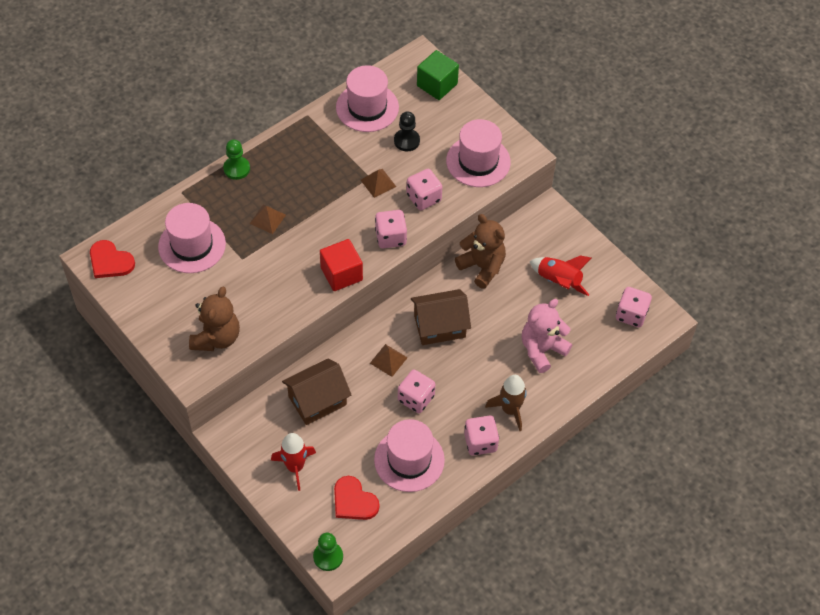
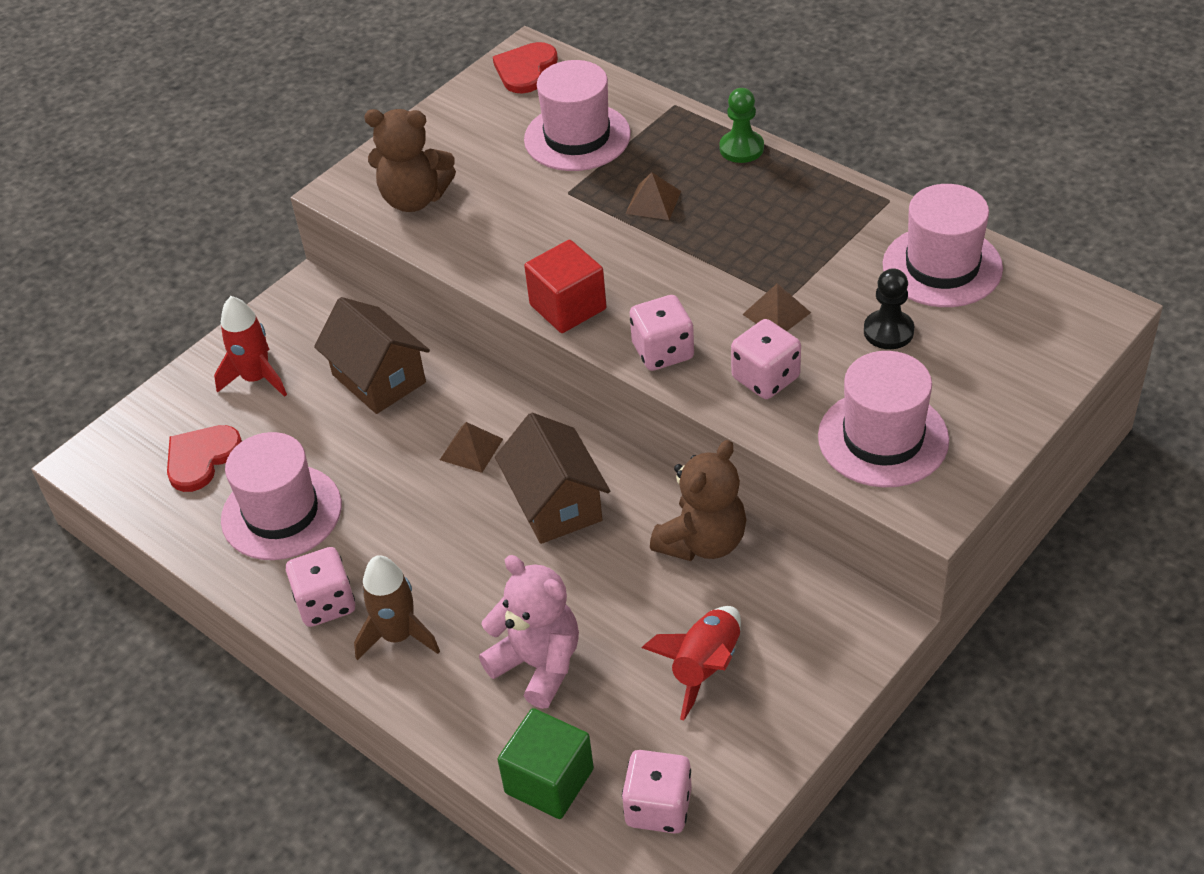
camera: 85 degrees right, 10 degrees down
green pawn [313,533,343,571] -> none
pink dice [398,370,436,413] -> none
green cube [417,50,459,100] -> green cube moved to [497,708,594,819]

